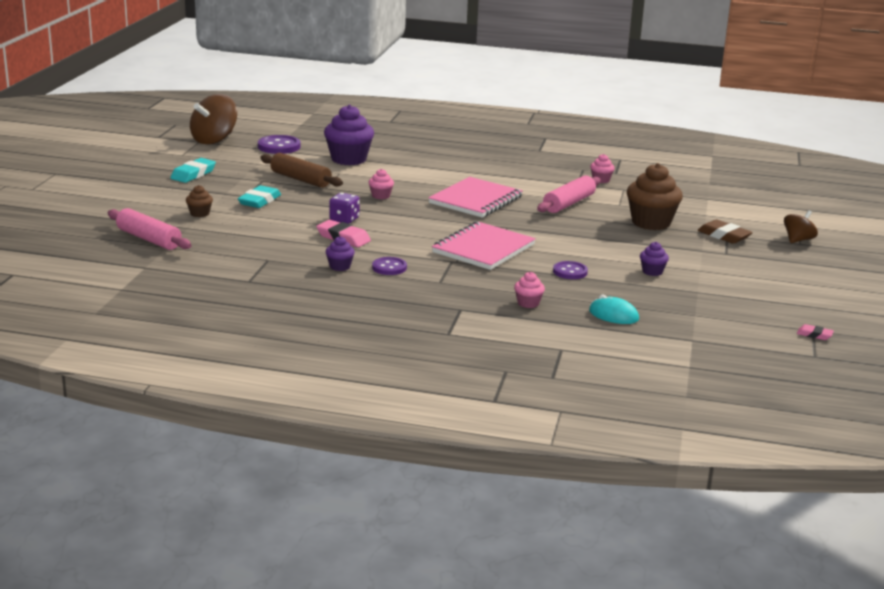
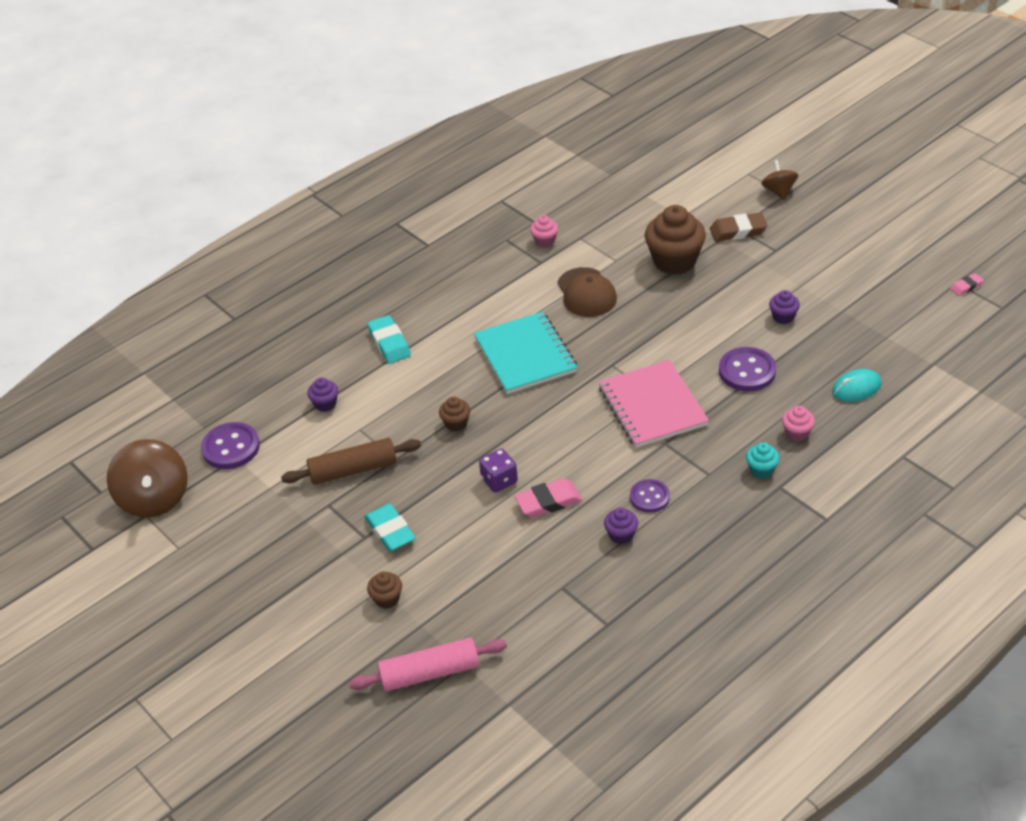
camera: 50 degrees left, 20 degrees up
turquoise eraser [171,158,216,183] -> turquoise eraser moved to [367,315,411,364]
purple cupcake [324,104,374,165] -> purple cupcake [307,378,338,412], size x0.48
pink cupcake [368,169,394,199] -> brown cupcake [439,397,470,431]
pink notebook [429,177,523,218] -> turquoise notebook [474,312,577,394]
pink rolling pin [537,175,601,213] -> brown cap [557,267,617,317]
purple button [553,261,588,279] -> purple button [719,347,776,391], size x1.53
none -> turquoise cupcake [746,442,780,479]

